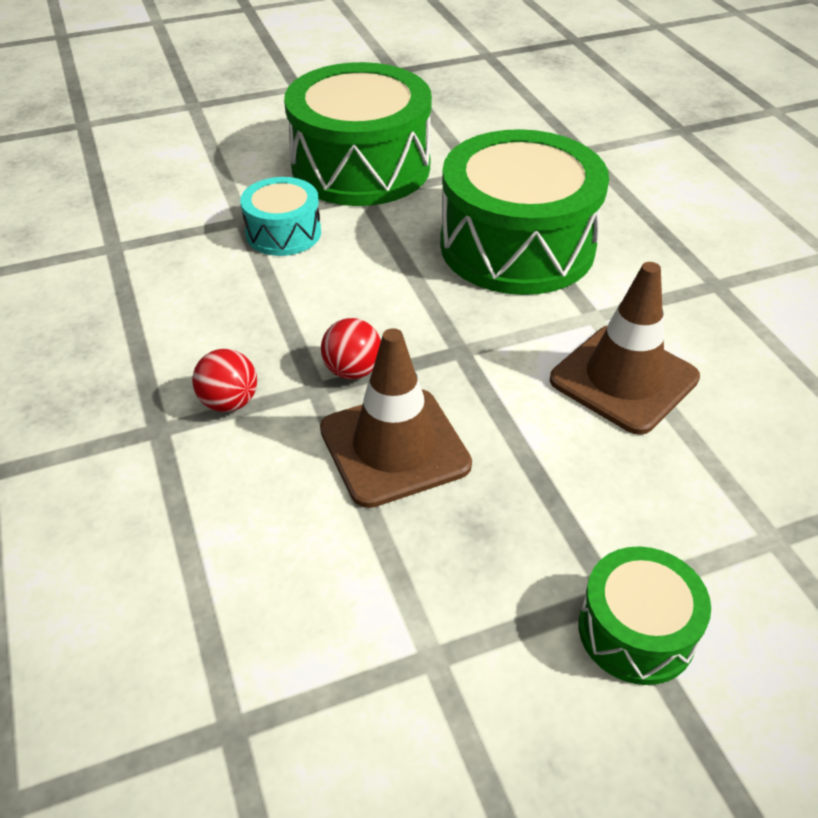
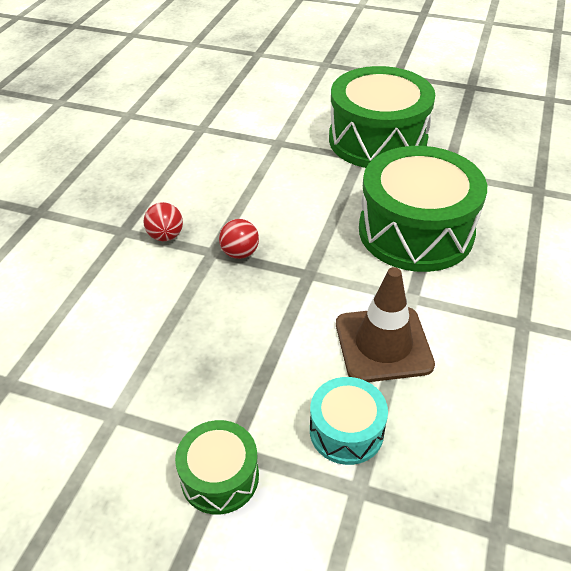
camera: 40 degrees right, 0 degrees up
turquoise drum [240,177,321,256] -> turquoise drum moved to [310,377,388,465]
brown traffic cone [320,328,472,508] -> none

